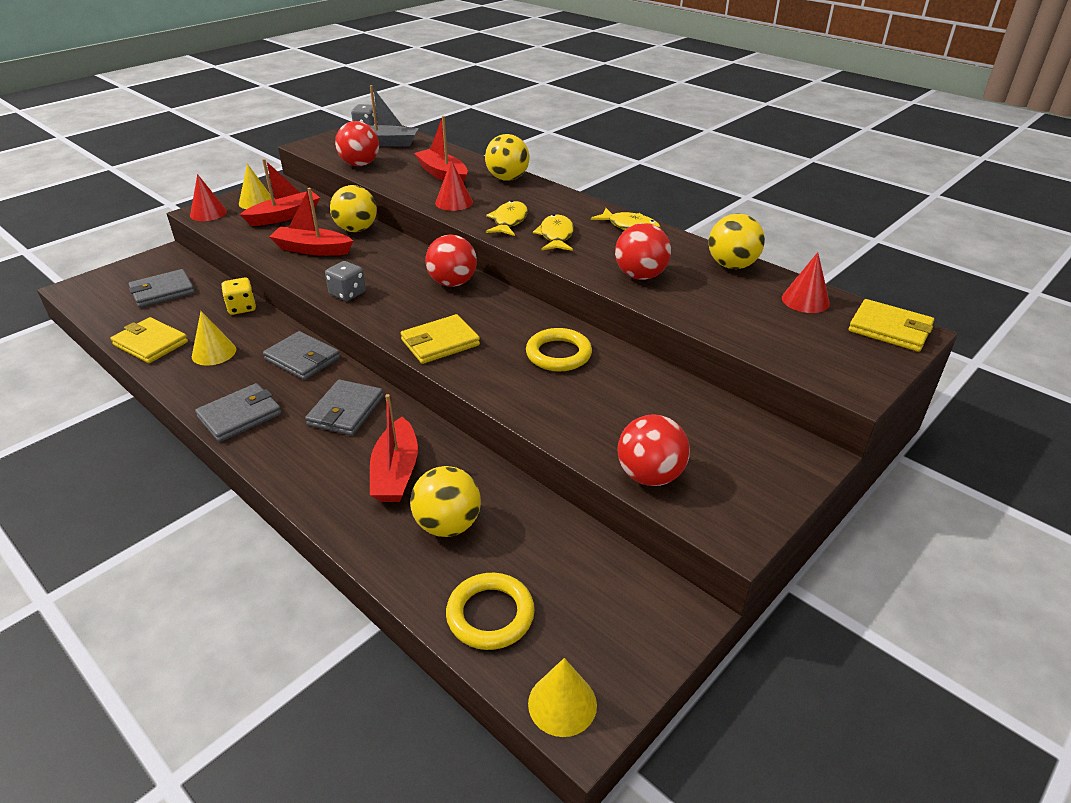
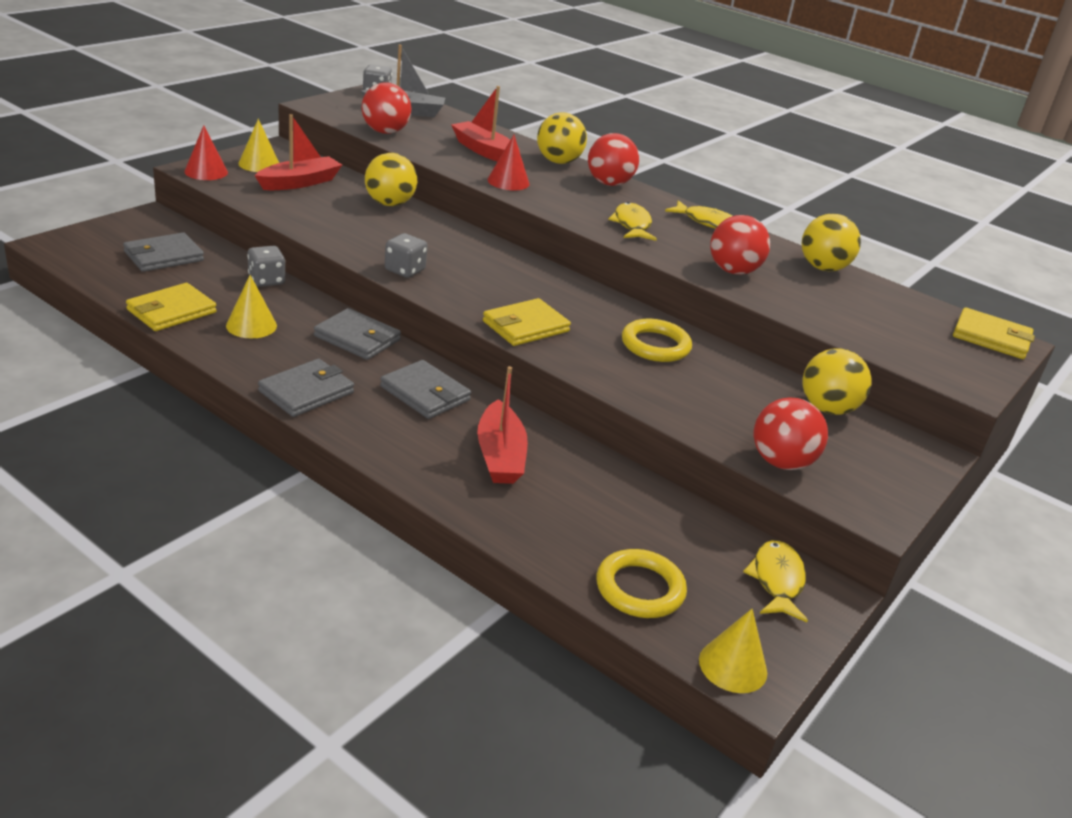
camera: 10 degrees left, 5 degrees down
yellow wallet [111,317,188,363] -> yellow wallet turned 75 degrees counterclockwise [126,283,217,331]
yellow dice [221,278,256,315] -> grey dice [247,246,285,287]
red boat [269,188,353,256] -> none
grey wallet [305,380,384,436] -> grey wallet turned 60 degrees counterclockwise [380,360,471,419]
yellow ball [410,466,481,537] -> yellow ball moved to [803,348,871,415]
red ball [425,235,477,287] -> red ball moved to [588,133,639,186]
yellow fish [486,200,528,236] -> yellow fish moved to [743,540,808,622]
red cone [782,252,830,313] -> none

